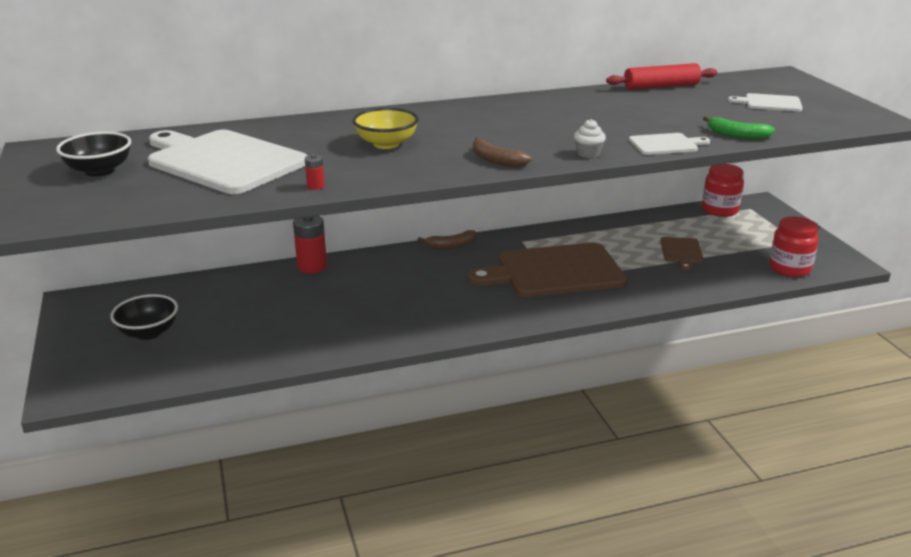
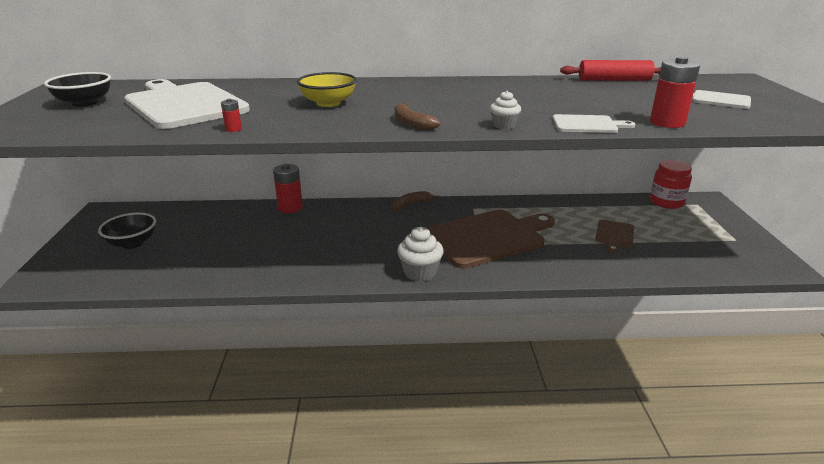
camera: 15 degrees right, 0 degrees up
brown banana [418,230,477,249] -> brown banana turned 150 degrees clockwise [392,191,439,211]
brown cutting board [468,243,627,297] -> brown cutting board turned 150 degrees clockwise [426,210,555,269]
green banana [703,116,775,139] -> red battery [650,57,700,128]
red jar [769,217,819,277] -> none
none -> white cupcake [397,227,444,282]

